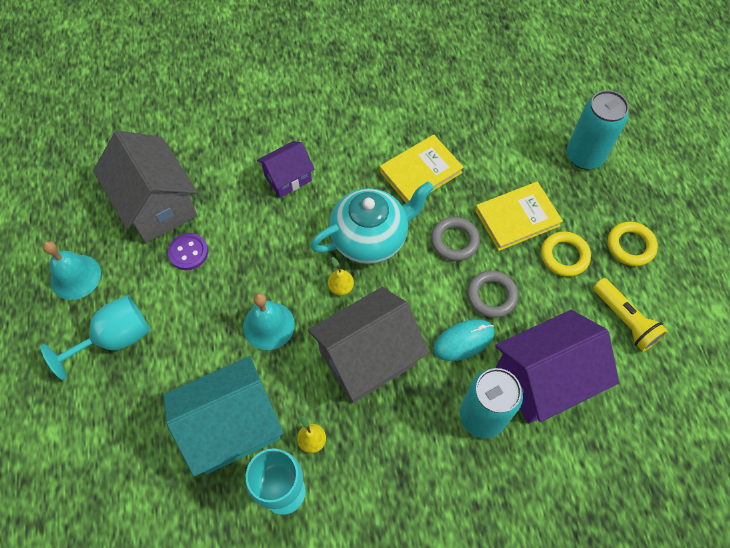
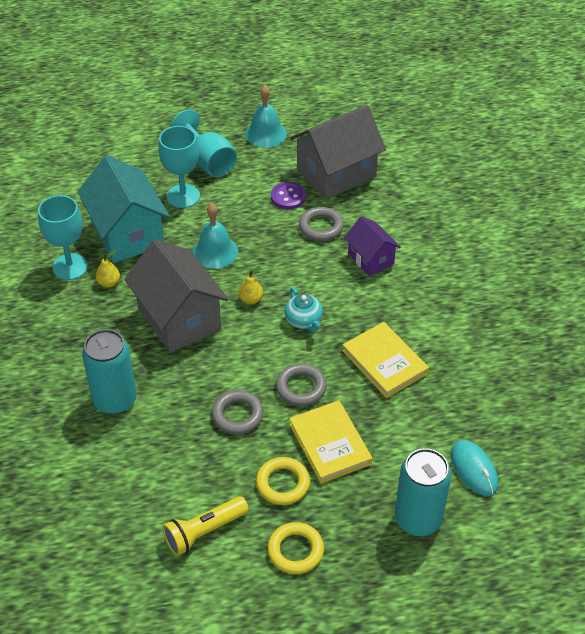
camera: 90 degrees right, 15 degrees down
turquoise teapot [310,181,434,264] -> turquoise teapot [284,287,323,332], size x0.50
turquoise mouse [433,319,494,361] -> turquoise mouse moved to [451,440,498,496]
purple house [495,310,619,424] -> none
none -> turquoise goblet [158,126,200,208]
none -> grey ring [299,207,344,241]

